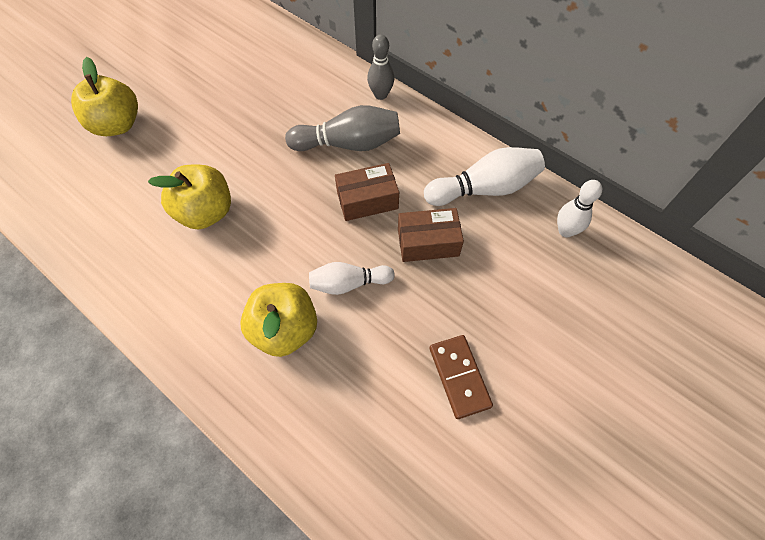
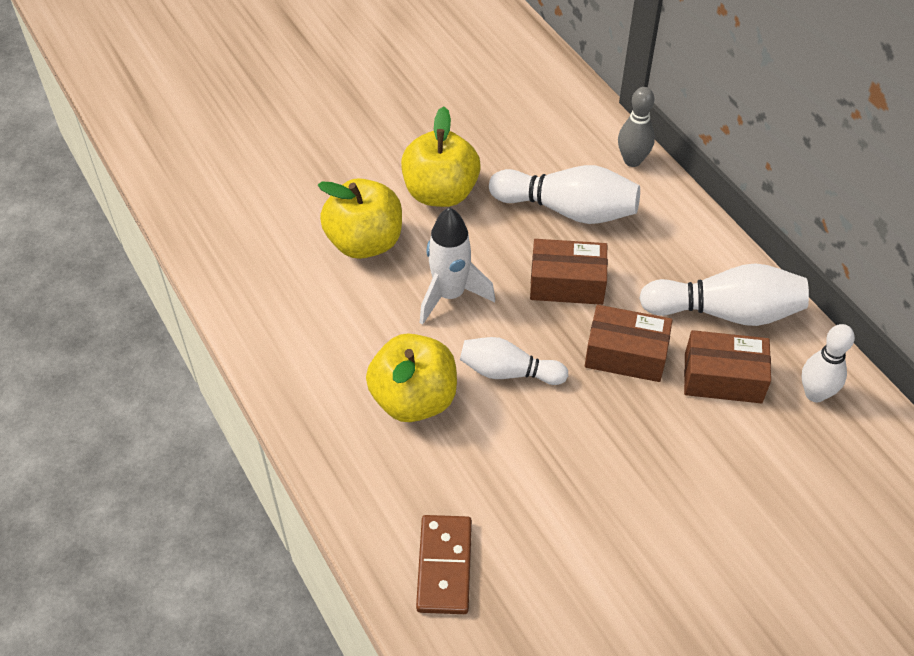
camera: 20 degrees right, 10 degrees down
yellow apple [71,57,138,136] -> yellow apple moved to [401,107,481,207]
grey bowling pin [285,105,400,151] -> white bowling pin [489,165,640,224]
brown domino [430,335,493,419] -> brown domino moved to [416,515,472,614]
none -> white rocket [420,207,495,325]
none -> brown box [684,330,771,403]

